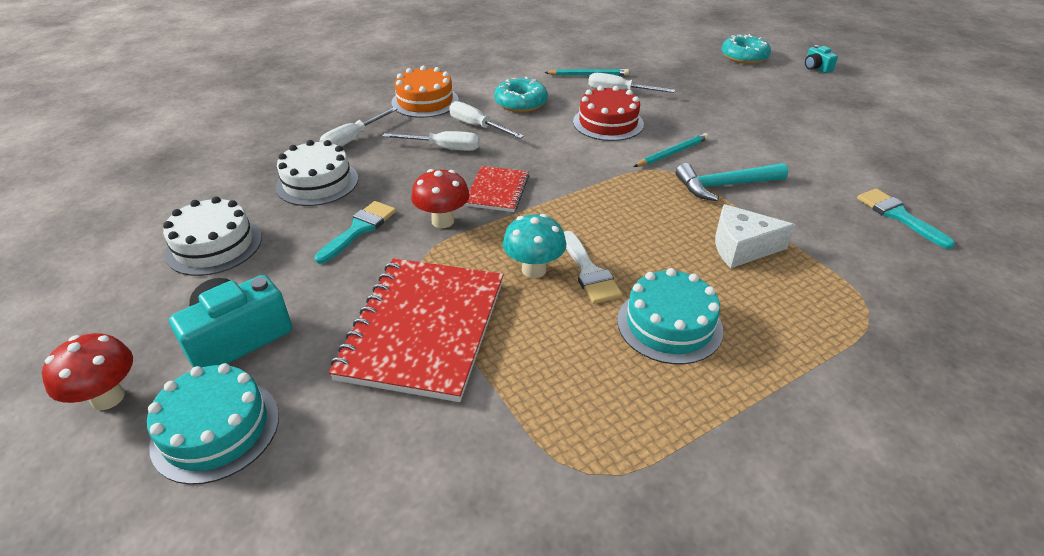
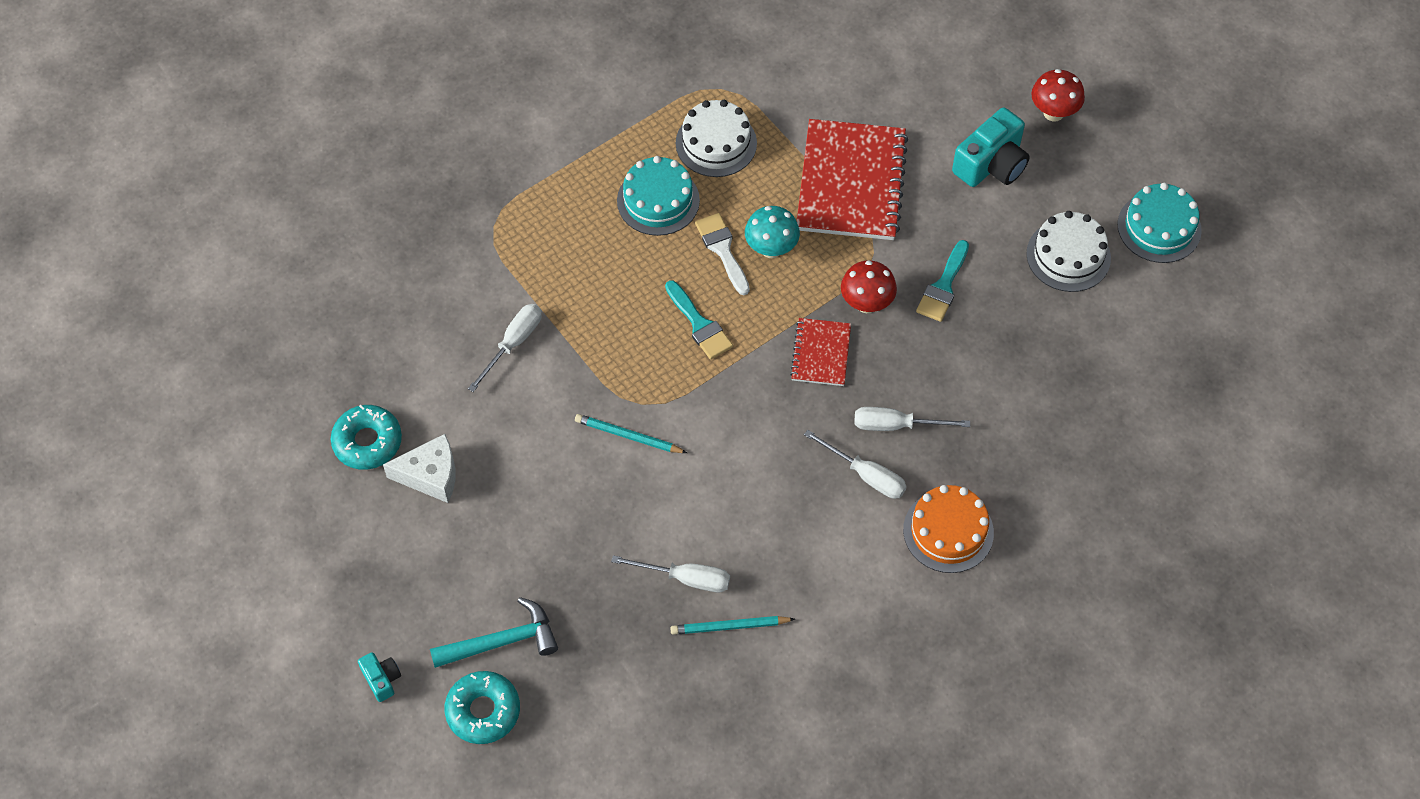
camera: 175 degrees right, 20 degrees up
turquoise cake [147,363,279,485] -> turquoise cake moved to [1117,183,1202,263]
white cake [275,140,358,206] -> white cake moved to [676,100,757,177]
white screwdriver [319,107,398,146] -> white screwdriver moved to [468,304,542,392]
turquoise donut [494,77,548,112] -> turquoise donut moved to [331,405,402,470]
red cake [573,86,644,141] -> none
turquoise pencil [633,133,709,167] -> turquoise pencil turned 60 degrees clockwise [575,414,687,453]
turquoise hammer [676,163,788,201] -> turquoise hammer moved to [430,597,558,668]
white cheese [715,204,795,268] -> white cheese moved to [383,434,456,503]
turquoise brush [857,189,955,249] -> turquoise brush moved to [665,280,733,360]

